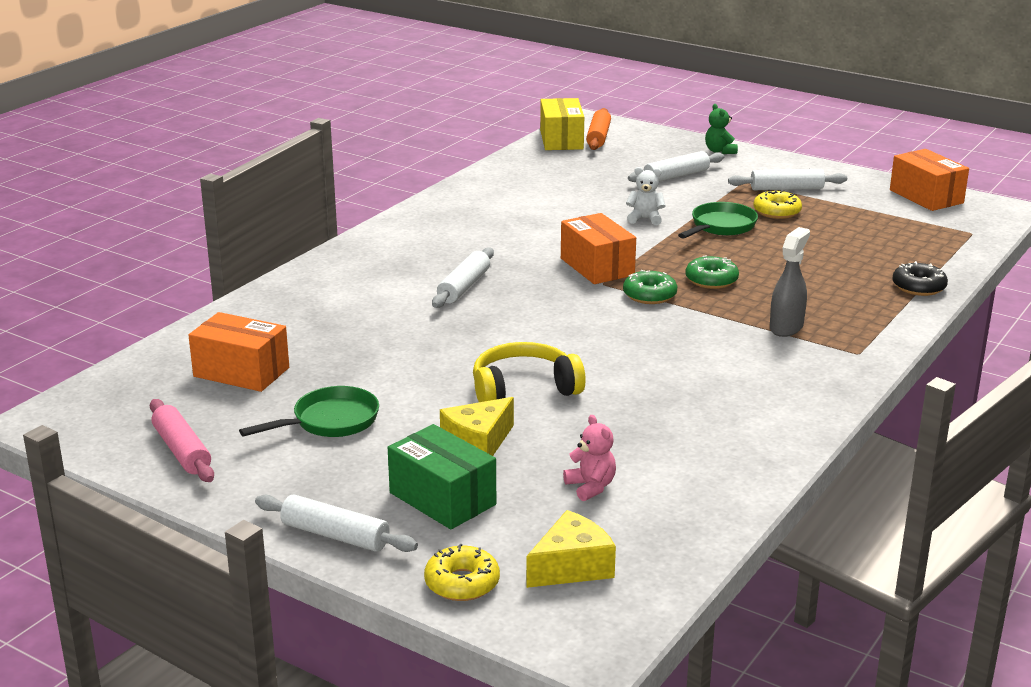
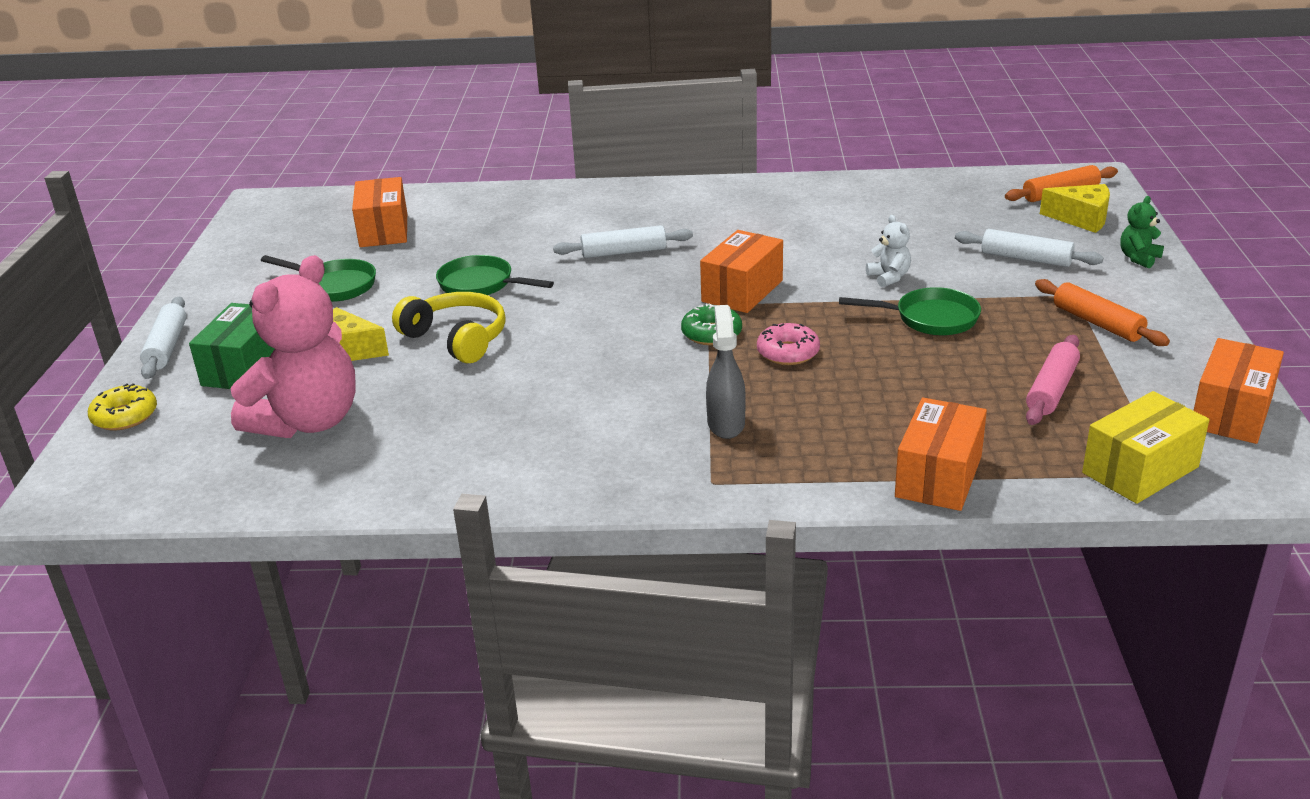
camera: 60 degrees right, 5 degrees up
pink rolling pin [150,399,214,482] -> pink rolling pin moved to [1026,335,1080,425]
yellow cheese [526,510,616,588] -> yellow cheese moved to [1040,184,1110,233]
yellow box [540,98,584,150] -> yellow box moved to [1082,391,1209,504]
pink teddy bear [563,415,616,501] -> pink teddy bear [230,255,356,438], size x2.40
green donut [685,256,739,289] -> pink donut [757,323,820,365]
white rolling pin [728,169,847,190] -> orange rolling pin [1035,279,1170,346]
yellow donut [753,190,802,219] -> none
grey spray bottle [770,227,810,337] -> grey spray bottle turned 90 degrees counterclockwise [706,305,746,439]
black donut [892,261,948,296] -> orange box [895,397,987,511]
none -> green pan [436,255,554,295]

